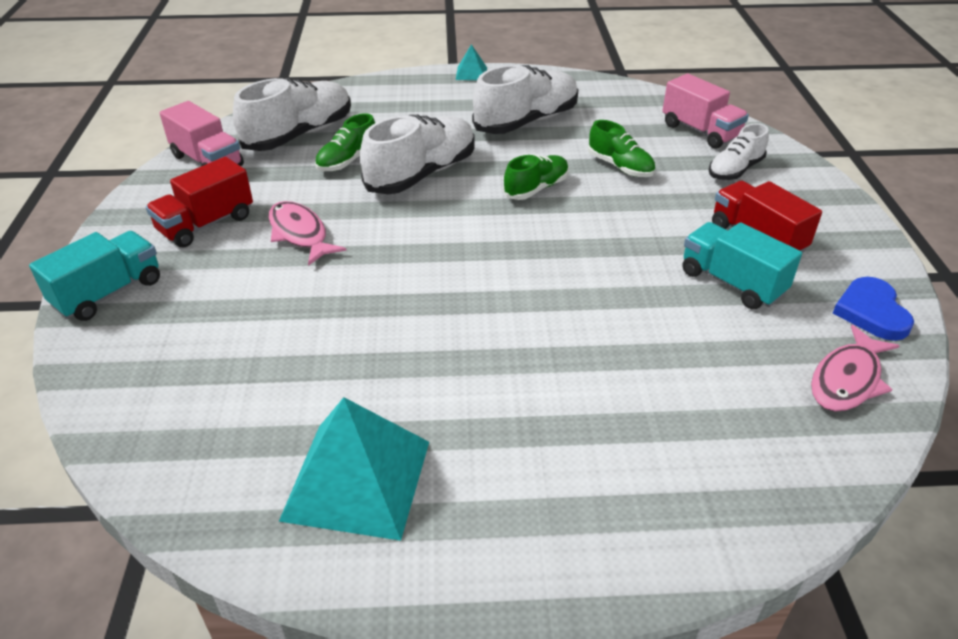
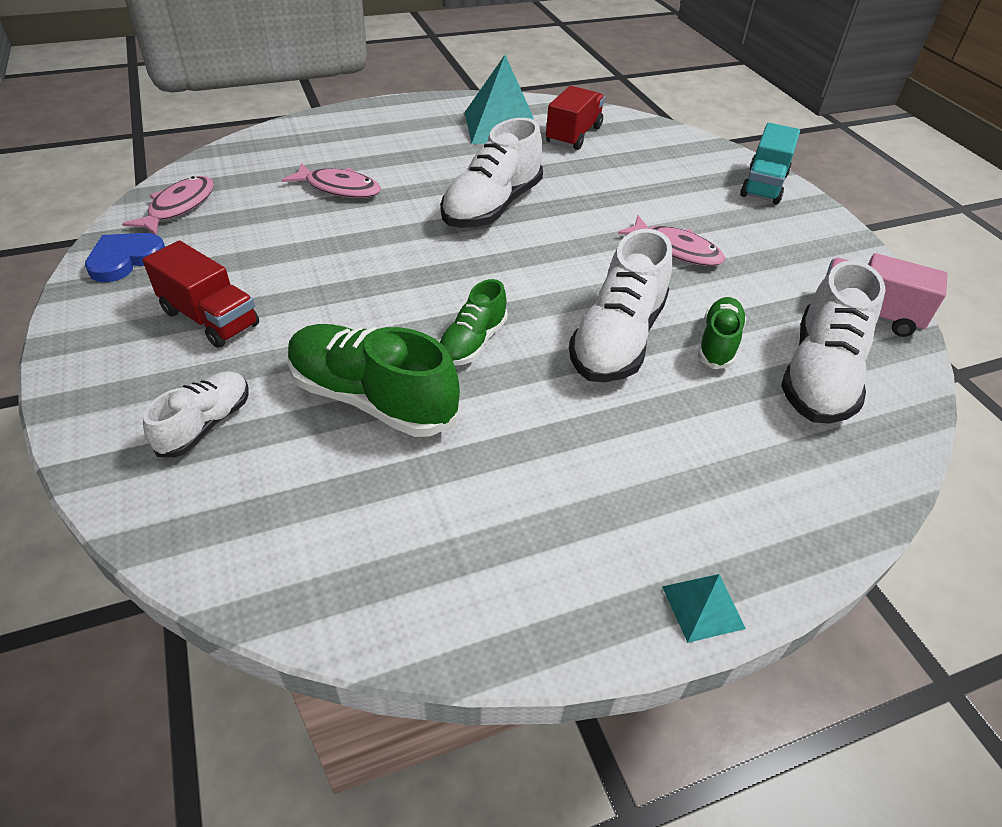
camera: 160 degrees right, 5 degrees up
red truck [146,157,253,247] -> red truck moved to [546,86,605,150]
white shoe [472,65,578,134] -> white shoe moved to [441,118,543,228]
green shoe [588,120,655,177] -> green shoe [288,324,460,437], size x1.74
pink truck [662,73,749,149] -> none
turquoise truck [682,222,802,309] -> none
blue heart [833,277,914,341] -> blue heart turned 120 degrees counterclockwise [85,233,165,282]
none -> pink fish [282,163,381,198]

